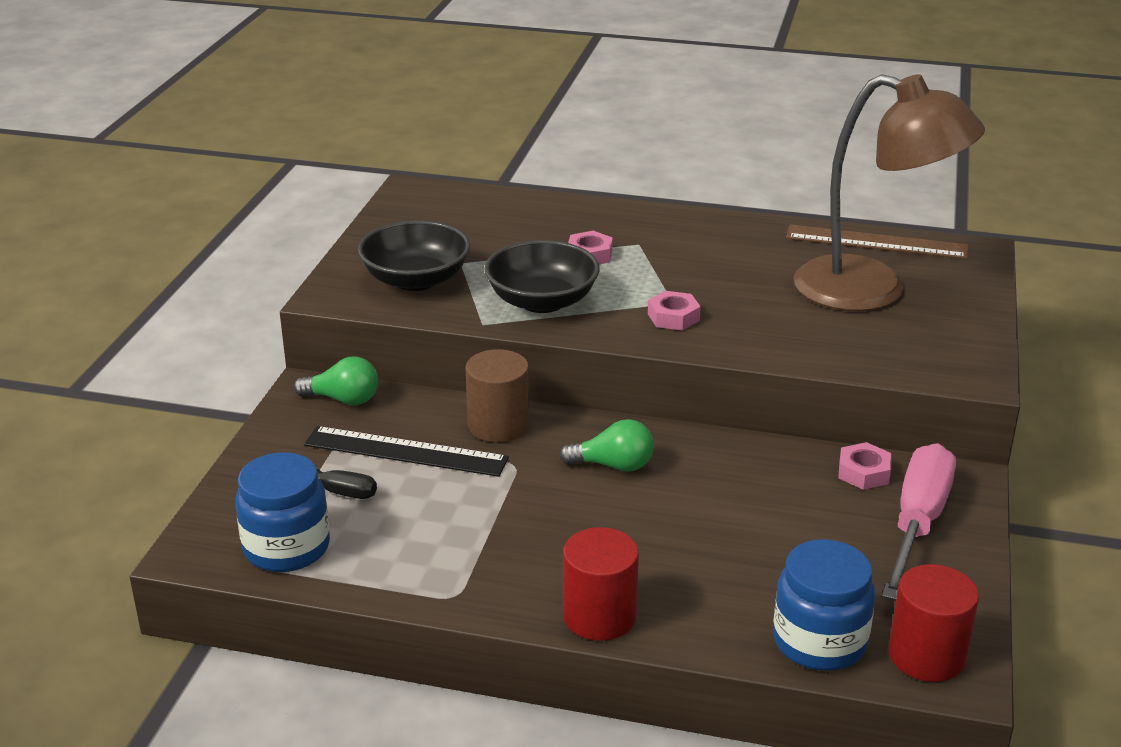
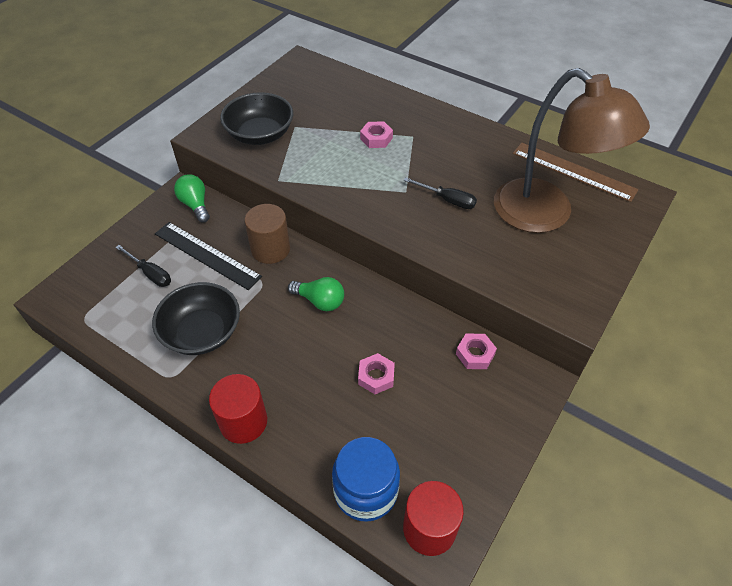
camera: 20 degrees right, 20 degrees up
blue jar [236,452,330,572] -> none
green light bulb [293,356,378,405] -> green light bulb turned 150 degrees counterclockwise [174,174,210,222]
black bowl [484,240,600,313] -> black bowl moved to [152,282,240,355]
pink nut [648,291,701,331] -> pink nut moved to [358,353,395,394]
pink screwdriver [882,443,956,601] -> none
none -> black screwdriver [403,177,477,209]

